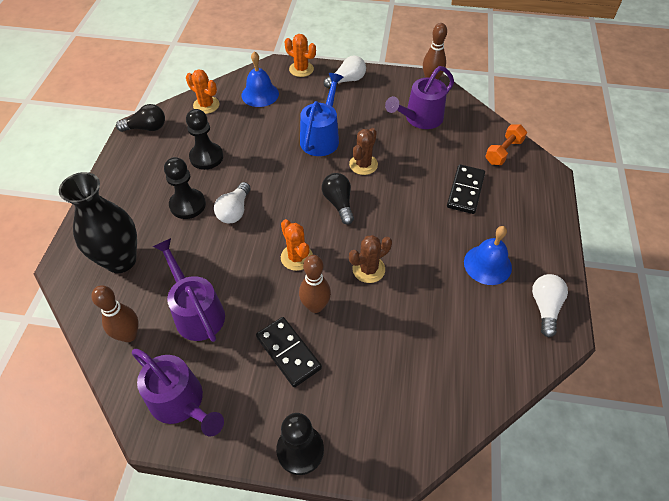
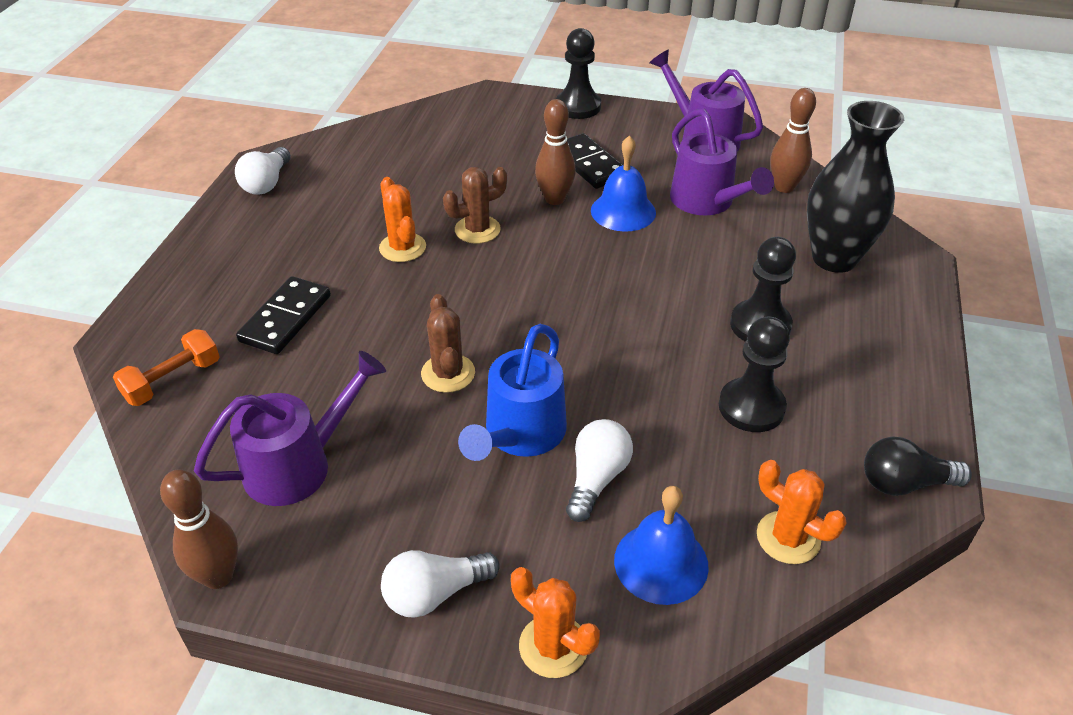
camera: 175 degrees left, 10 degrees down
white light bulb [214,182,251,223] -> white light bulb moved to [566,419,633,522]
orange cactus [281,219,313,271] -> orange cactus moved to [379,177,426,262]
black light bulb [322,173,354,225] -> none
brown cactus [349,128,378,175] -> brown cactus turned 45 degrees counterclockwise [421,294,475,393]
blue bell [464,226,512,285] -> blue bell moved to [591,136,656,232]

